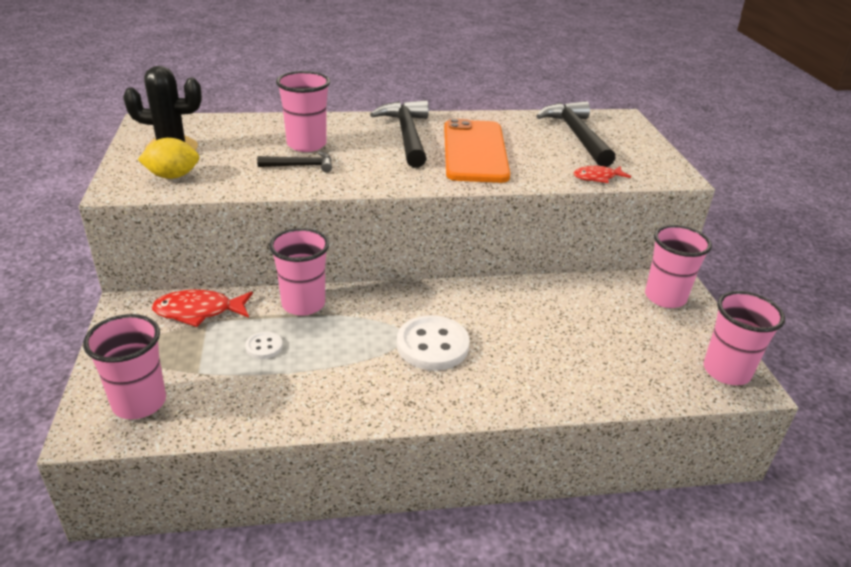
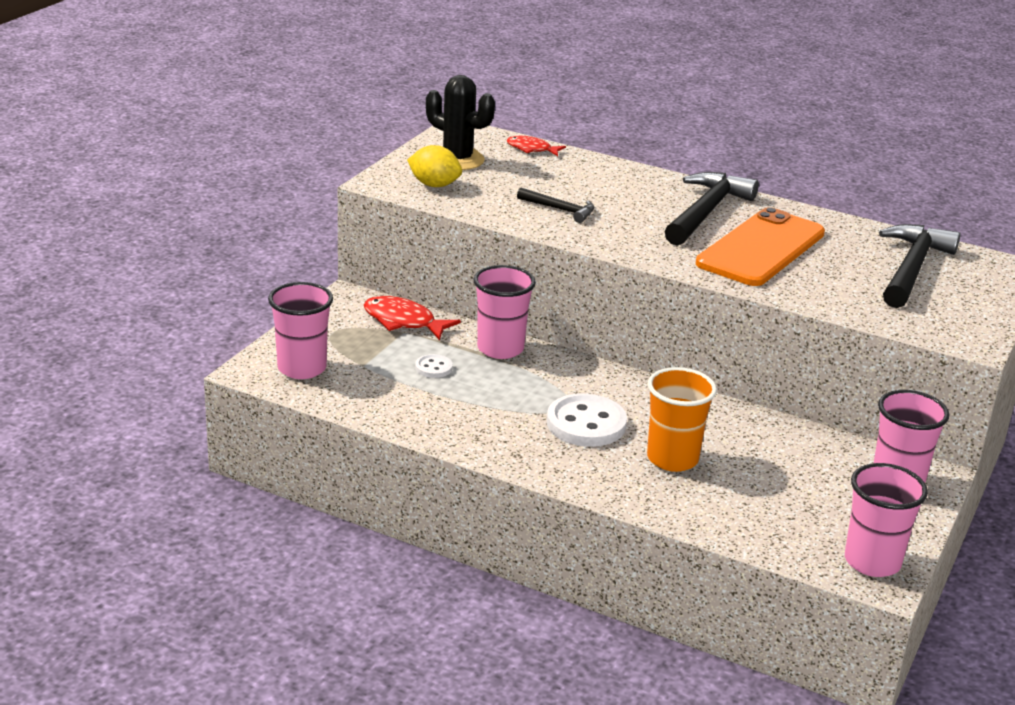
camera: 35 degrees right, 5 degrees down
pink cup [276,71,330,152] -> none
red fish [574,166,631,183] -> red fish moved to [507,136,566,156]
none -> orange cup [647,367,717,472]

